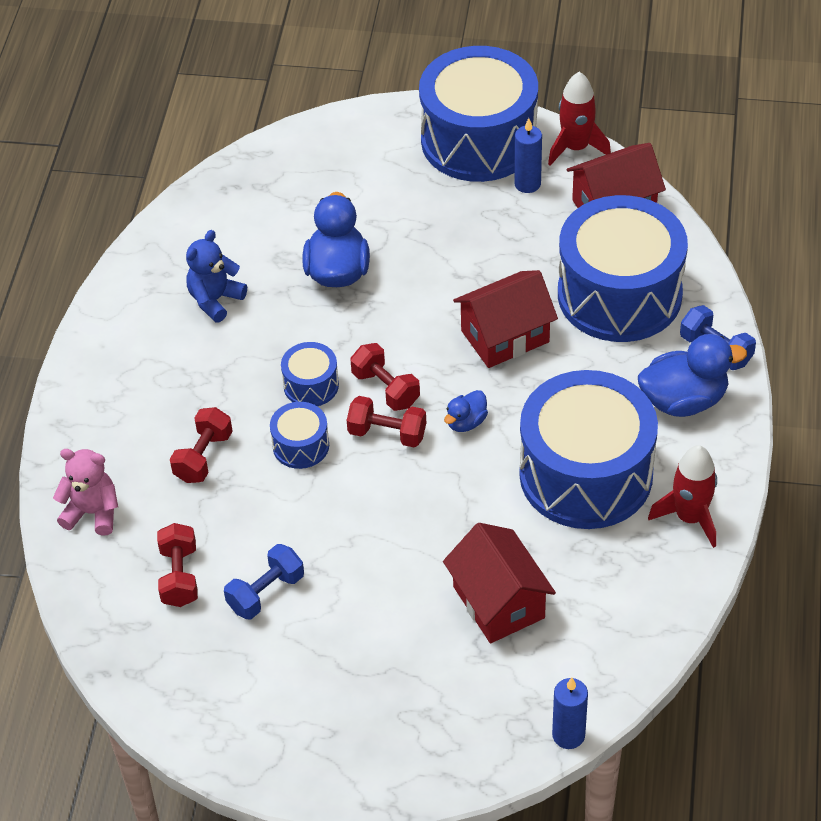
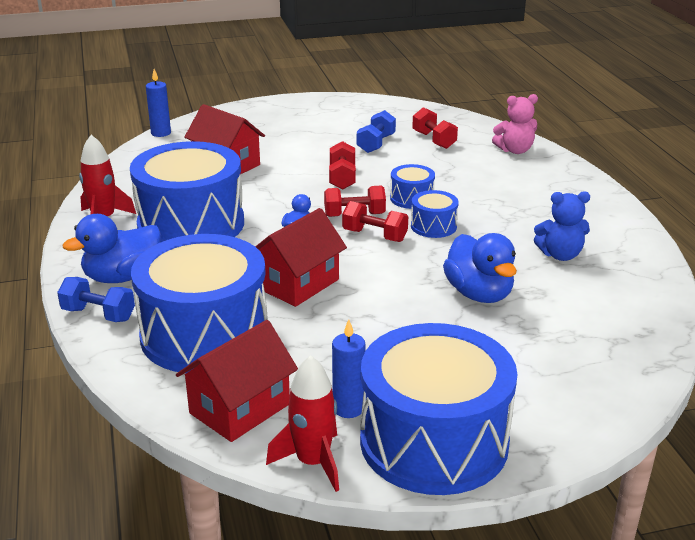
camera: 155 degrees right, 20 degrees down
red dumbbell [170,407,233,483] -> red dumbbell moved to [329,141,356,190]
blue teddy bear [186,230,247,322] -> blue teddy bear turned 75 degrees clockwise [534,191,590,261]

